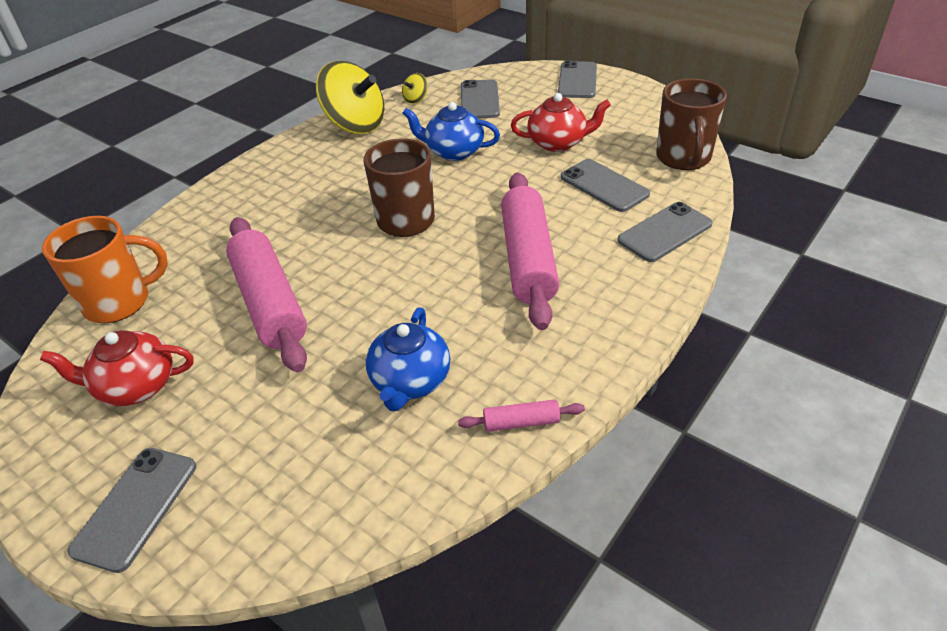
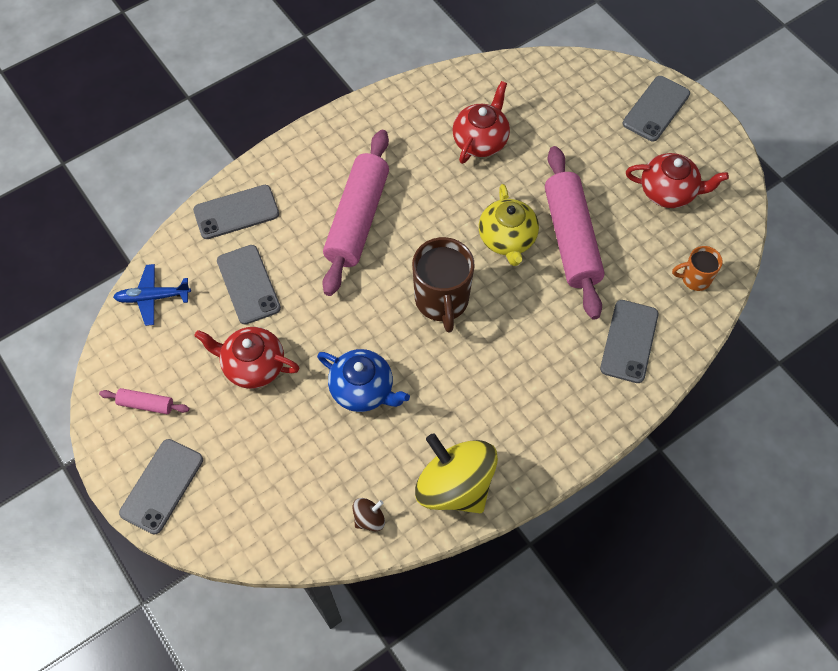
camera: 165 degrees left, 20 degrees up
orange mug [42,216,168,323] -> orange mug [672,246,723,291], size x0.55
blue teapot [366,307,450,411] -> red teapot [452,81,510,164]
yellow spinning top [402,73,428,104] -> brown spinning top [353,498,385,531]
pink rolling pin [458,400,585,432] -> pink rolling pin moved to [99,388,189,414]
grey phone [461,79,500,119] -> grey phone moved to [600,300,659,383]
brown mug [656,78,727,170] -> blue plane [113,264,191,326]
none -> yellow teapot [479,184,539,266]

